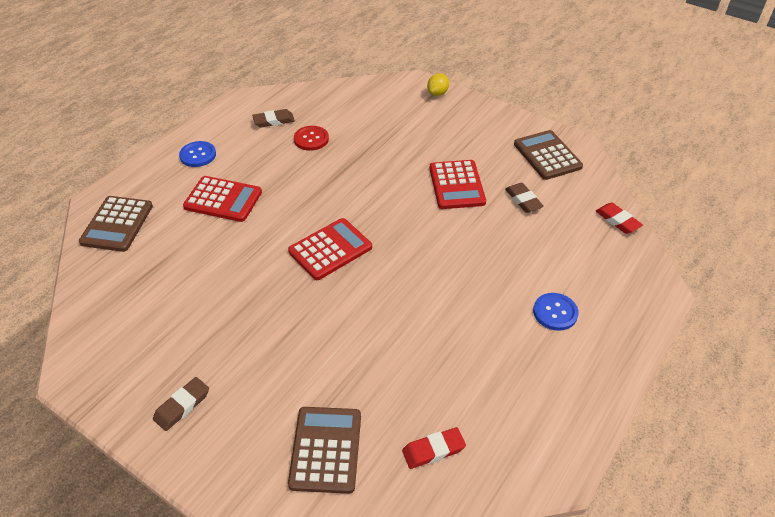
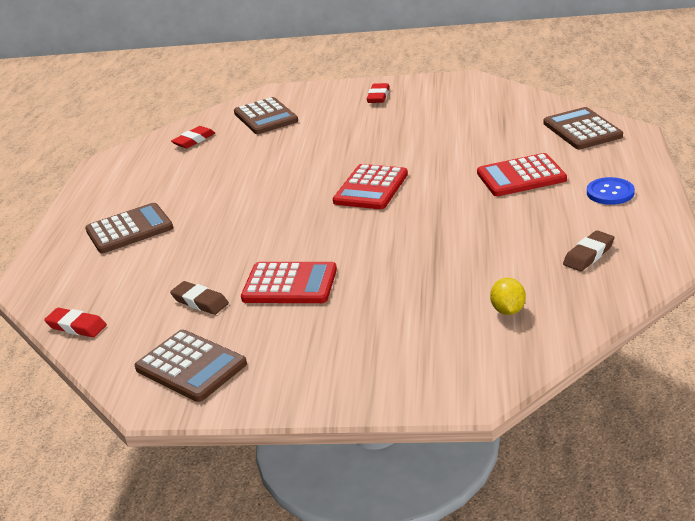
camera: 155 degrees right, 15 degrees down
brown eraser [153,377,209,431] -> red eraser [367,83,390,103]
red button [294,126,329,151] -> none
yellow lemon [427,73,449,96] -> yellow lemon moved to [490,278,526,315]
red calculator [429,160,486,209] -> red calculator turned 135 degrees clockwise [241,262,337,303]
blue button [533,293,579,331] -> brown calculator [85,203,173,253]

